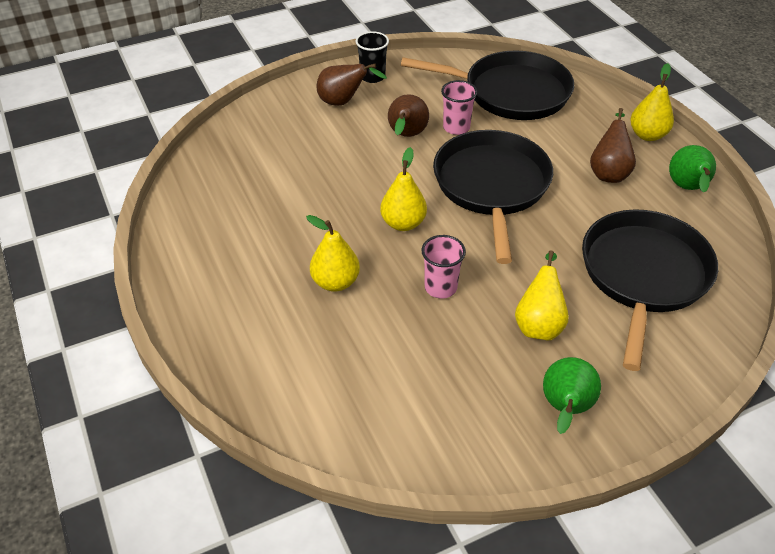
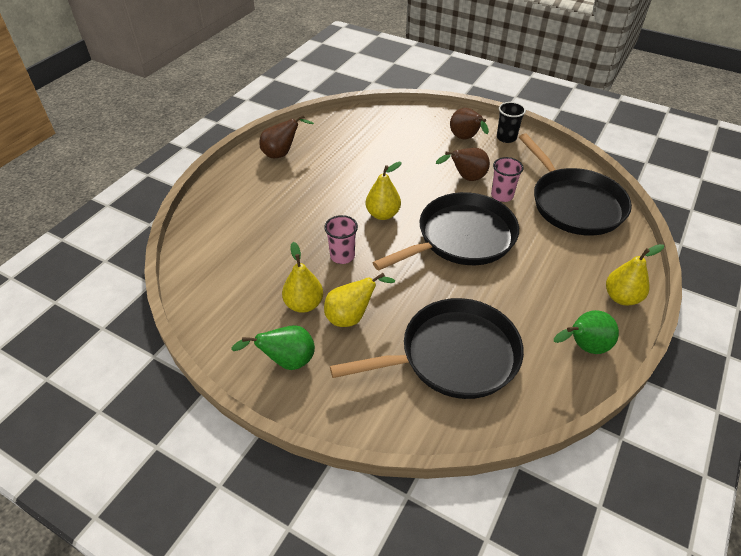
camera: 55 degrees right, 0 degrees up
yellow pear [306,215,360,292] -> yellow pear moved to [282,242,323,313]
brown pear [590,108,636,183] -> brown pear moved to [259,115,314,158]

